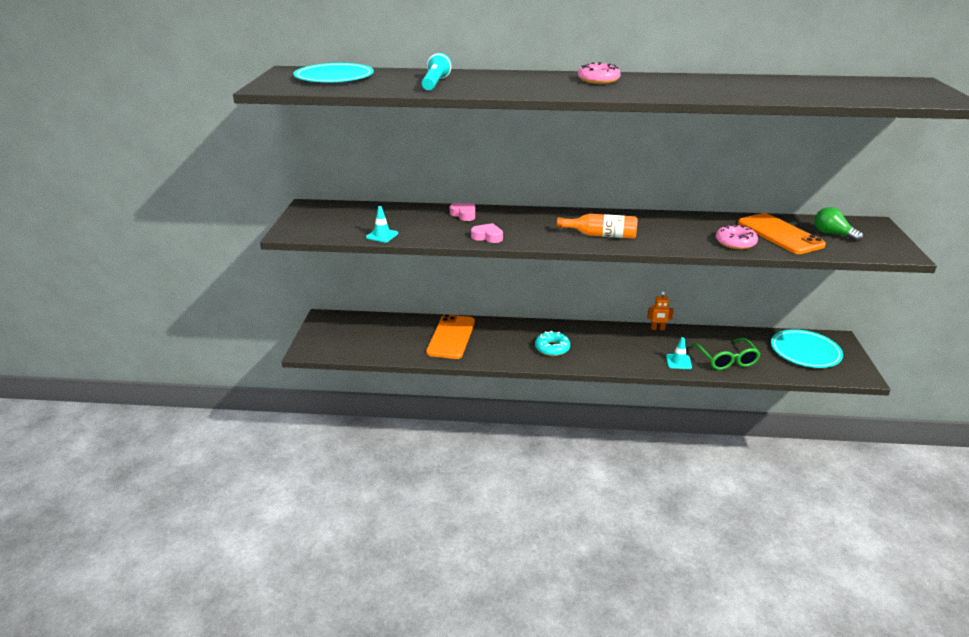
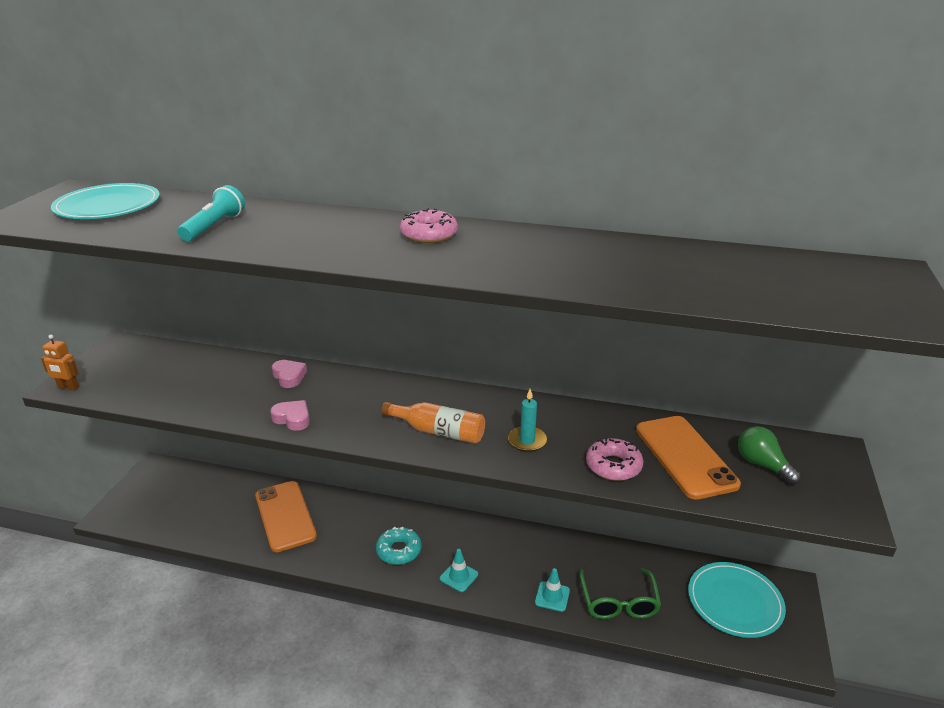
camera: 10 degrees right, 0 degrees up
turquoise traffic cone [366,206,398,243] -> turquoise traffic cone moved to [440,549,478,592]
orange phone [426,314,475,359] -> orange phone turned 45 degrees counterclockwise [255,481,317,552]
orange robot [647,292,673,330] -> orange robot moved to [41,335,79,390]
none -> turquoise candle [508,389,547,452]

